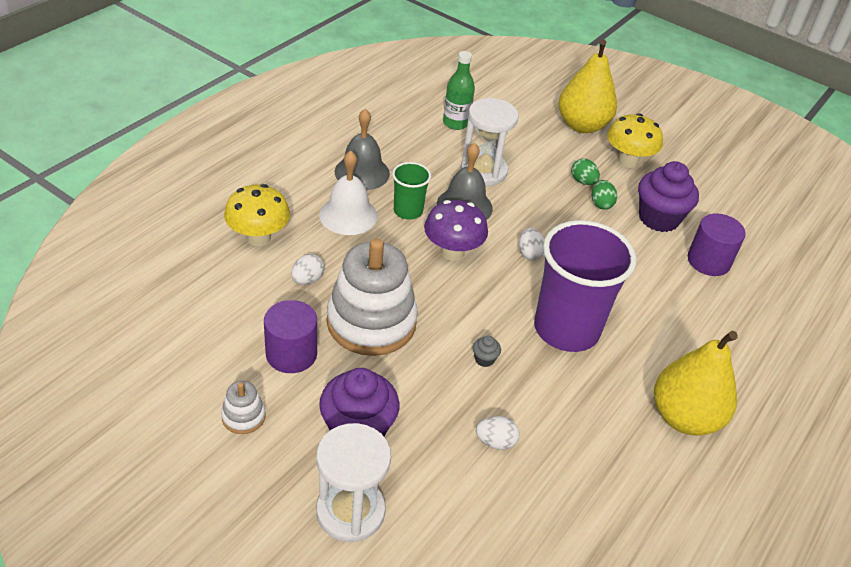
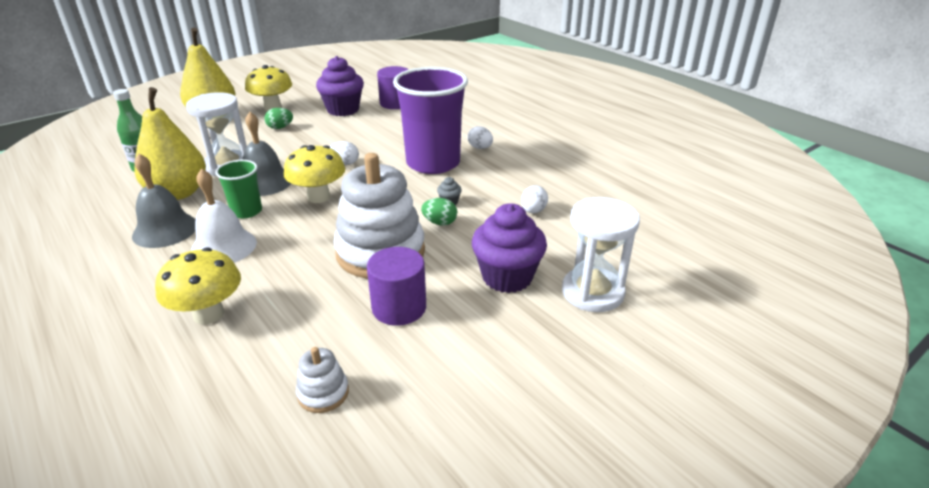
camera: 70 degrees left, 10 degrees down
white stacking toy [221,381,266,434] -> white stacking toy moved to [296,347,349,413]
white egg [291,254,324,285] -> white egg moved to [467,126,493,149]
purple mushroom [424,200,488,261] -> yellow mushroom [284,145,345,203]
green egg [592,180,617,210] -> green egg moved to [421,198,457,226]
yellow pear [654,331,738,436] -> yellow pear moved to [134,87,206,200]

